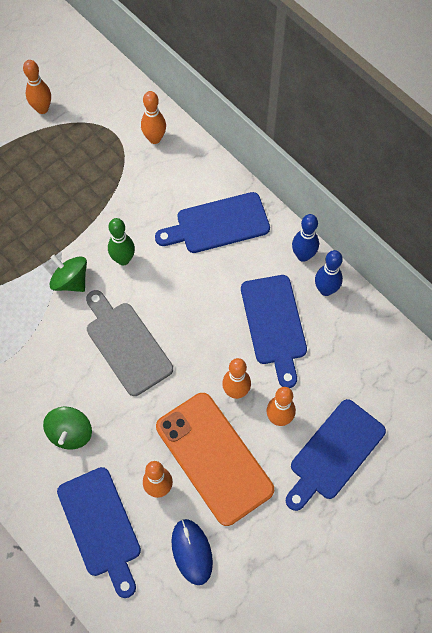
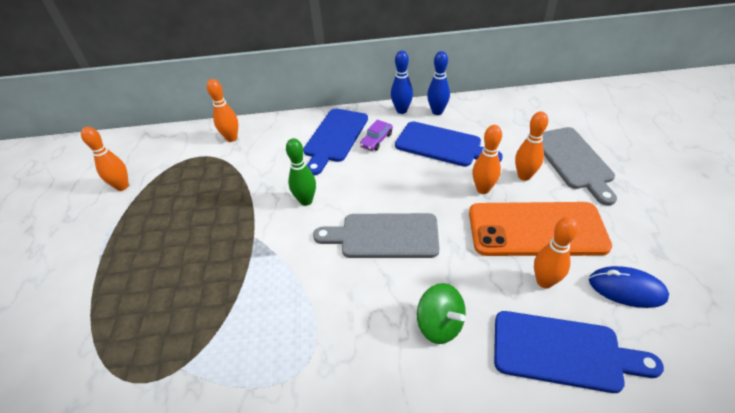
camera: 50 degrees left, 20 degrees down
green spinning top [49,254,87,292] -> none
blue cutting board [286,399,386,511] -> grey cutting board [542,127,617,206]
none -> purple car [360,120,393,151]

